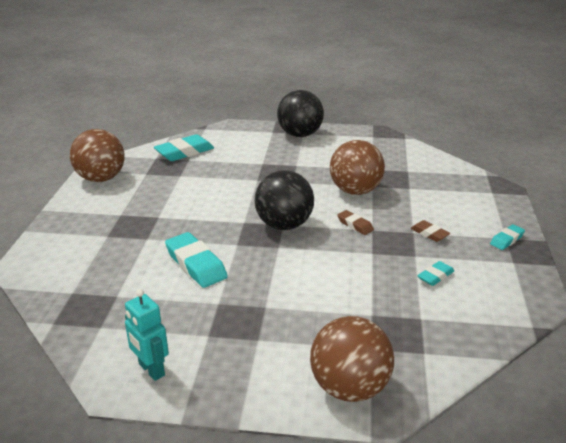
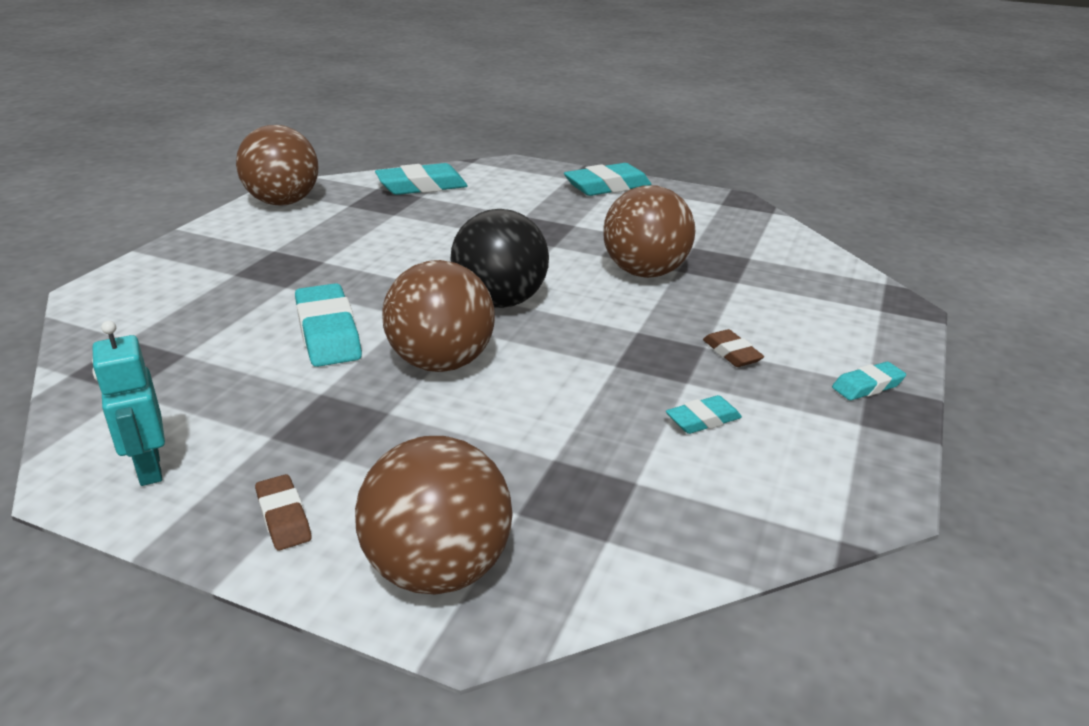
camera: 15 degrees right, 0 degrees up
black ball [277,90,324,137] -> turquoise eraser [564,163,651,196]
brown eraser [337,210,374,235] -> brown eraser moved to [255,474,311,550]
none -> brown ball [382,260,495,372]

